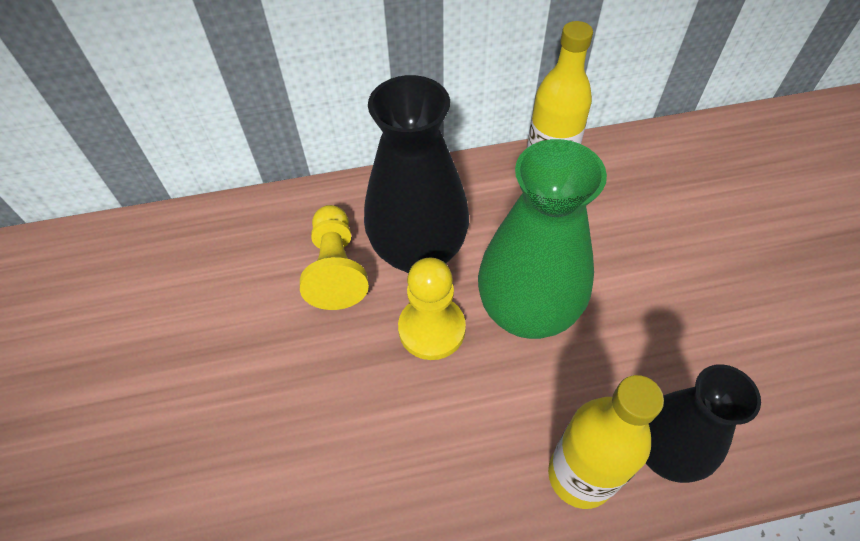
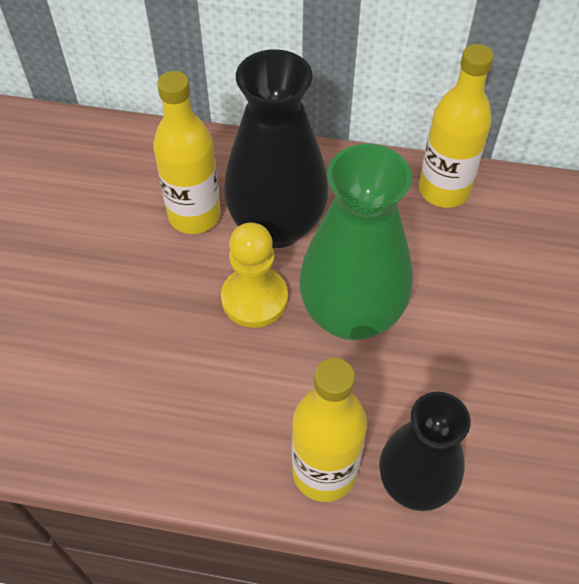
camera: 20 degrees right, 0 degrees up
yellow pawn [300,205,369,310] -> yellow bottle [153,71,221,234]

